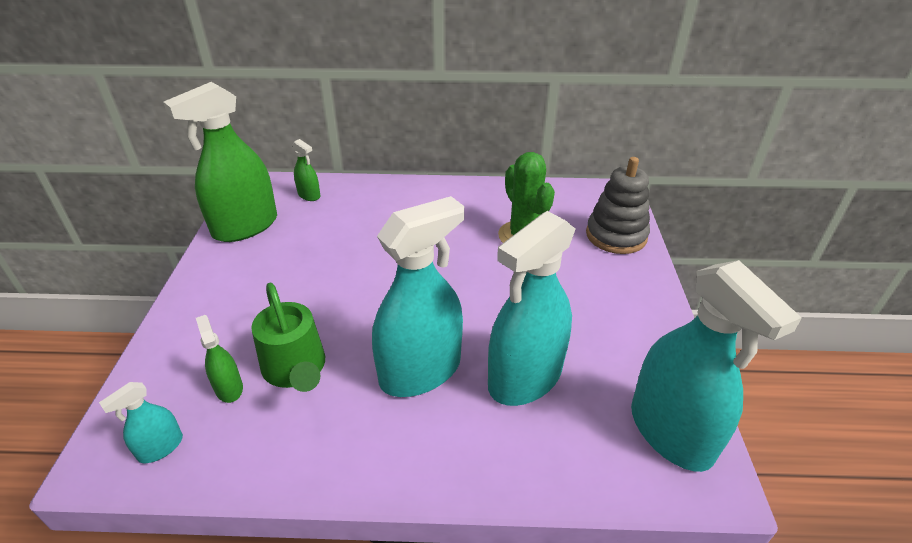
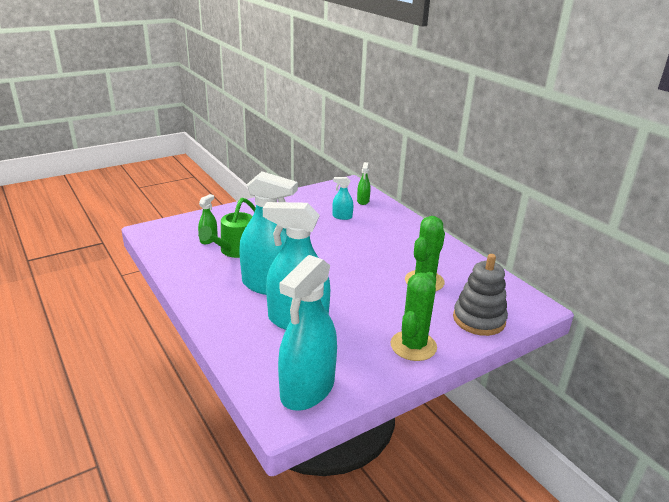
camera: 55 degrees right, 10 degrees down
turquoise spray bottle [99,382,183,463] -> turquoise spray bottle moved to [333,177,353,220]
green spray bottle [163,82,277,242] -> none
none -> green cactus [391,272,437,361]

